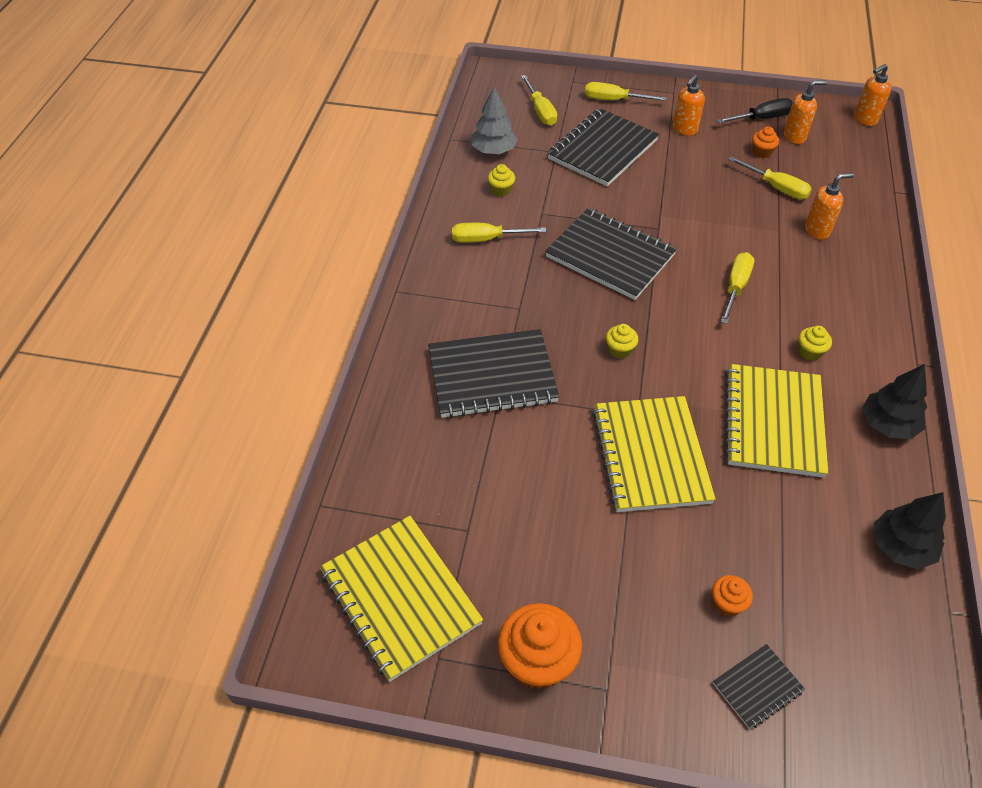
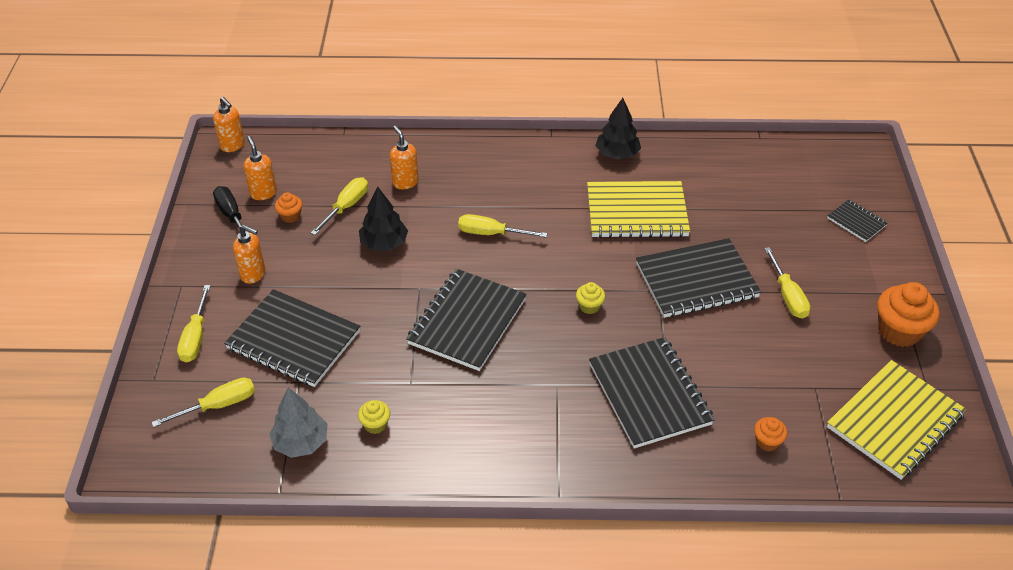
camera: 100 degrees left, 5 degrees down
yellow screwdriver [452,223,546,243] -> yellow screwdriver moved to [764,247,810,319]
yellow notebook [592,396,716,512] -> black notebook [636,238,761,318]
orange cupcake [712,575,753,616] -> orange cupcake moved to [754,417,787,451]
yellow cupcake [799,326,832,361] -> none
black tree [874,492,946,570] -> black tree moved to [359,187,408,251]

